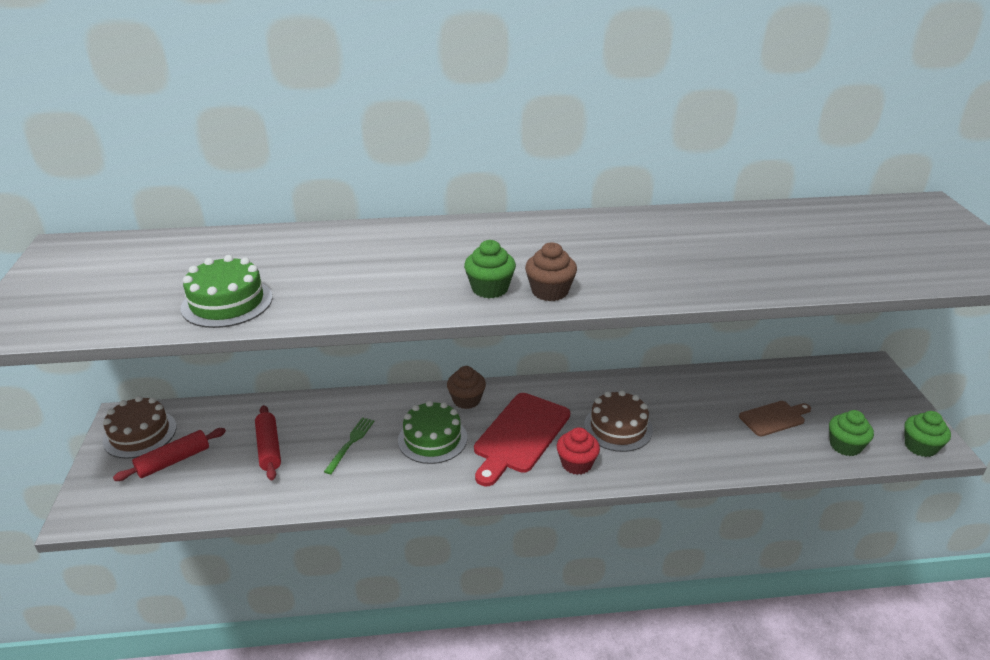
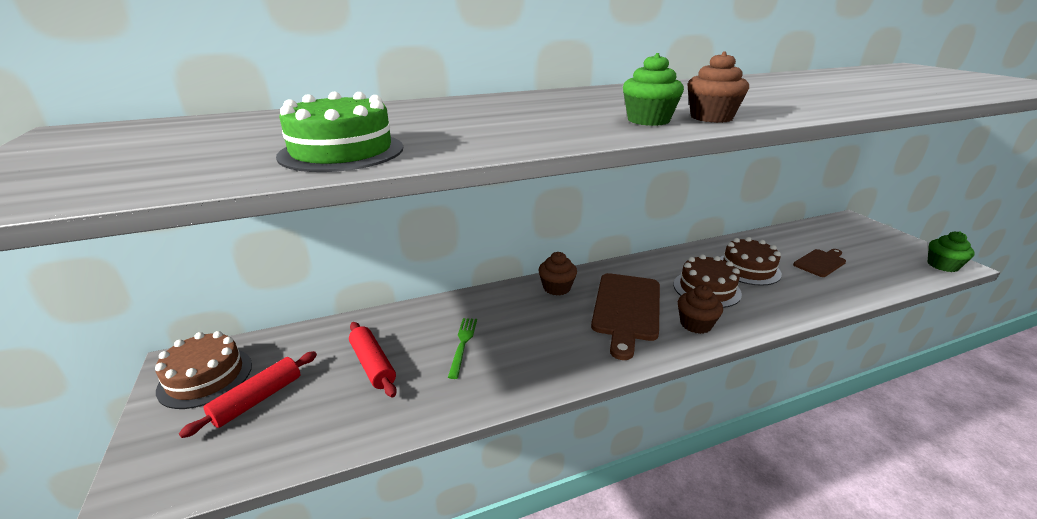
camera: 15 degrees left, 5 degrees down
green cake [398,401,467,464] -> none
red cutting board [474,393,570,486] -> brown cutting board [591,273,660,360]
red cupcake [557,427,600,475] -> brown cupcake [678,285,723,334]
green cupcake [829,410,874,456] -> none
none -> brown cake [720,237,782,286]

